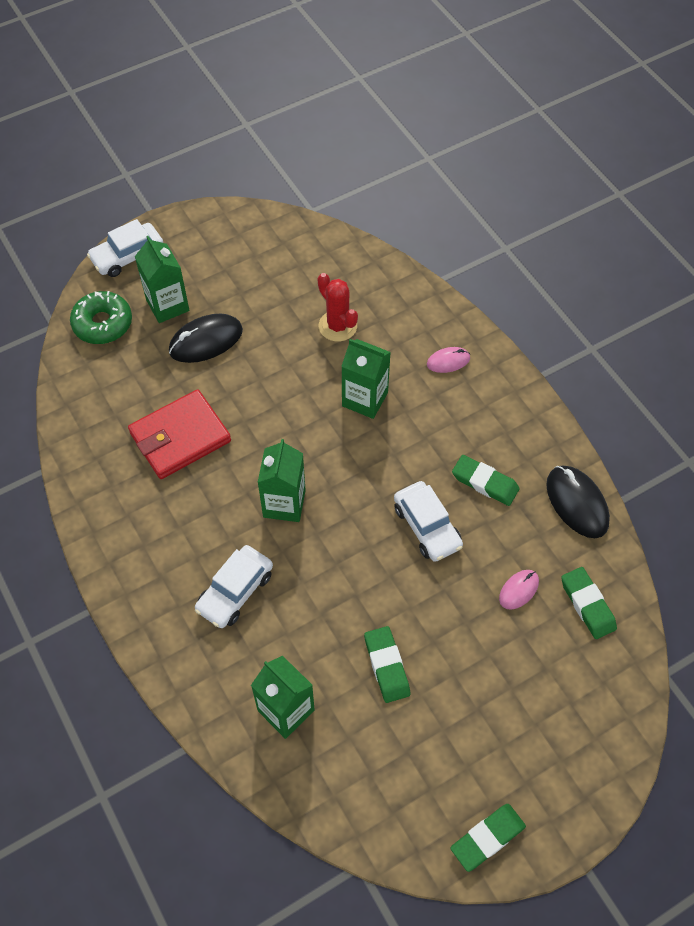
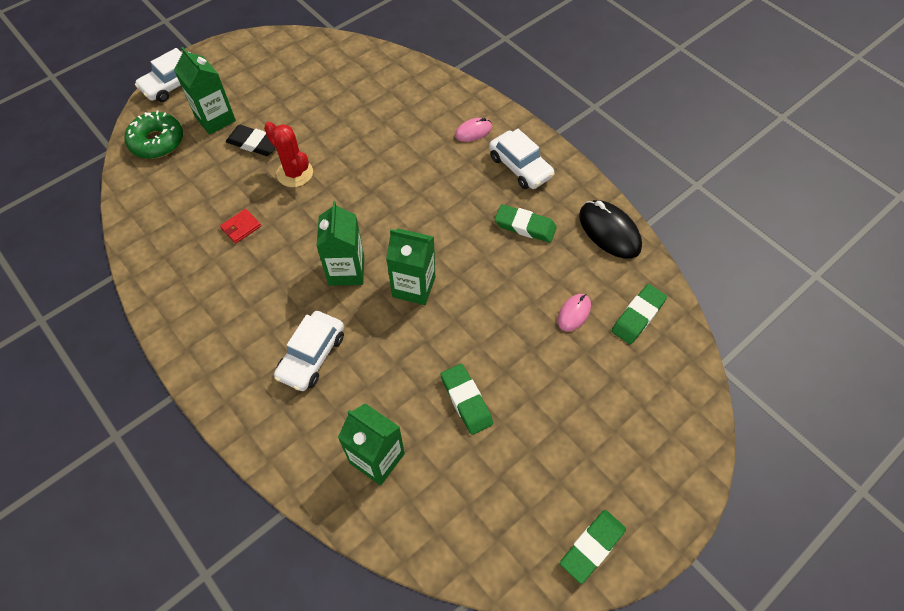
camera: 10 degrees left, 0 degrees up
red wallet [128,389,231,479] -> red wallet [220,209,261,243], size x0.42
black mouse [169,313,243,363] -> black eraser [226,125,276,156]
red cactus [318,273,358,342] -> red cactus moved to [264,122,313,187]
green carton [341,339,391,419] -> green carton moved to [386,228,435,305]
white car [394,481,463,562] -> white car moved to [489,129,555,189]
green eraser [561,567,617,639] -> green eraser turned 75 degrees clockwise [611,284,667,344]

